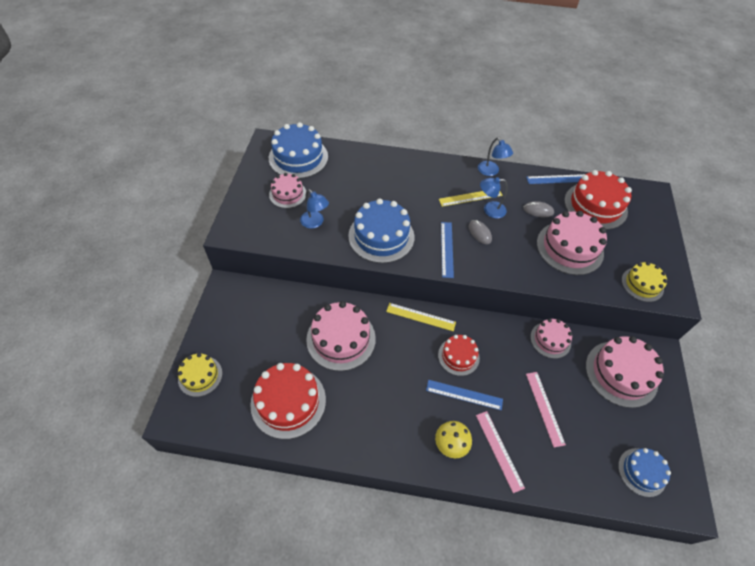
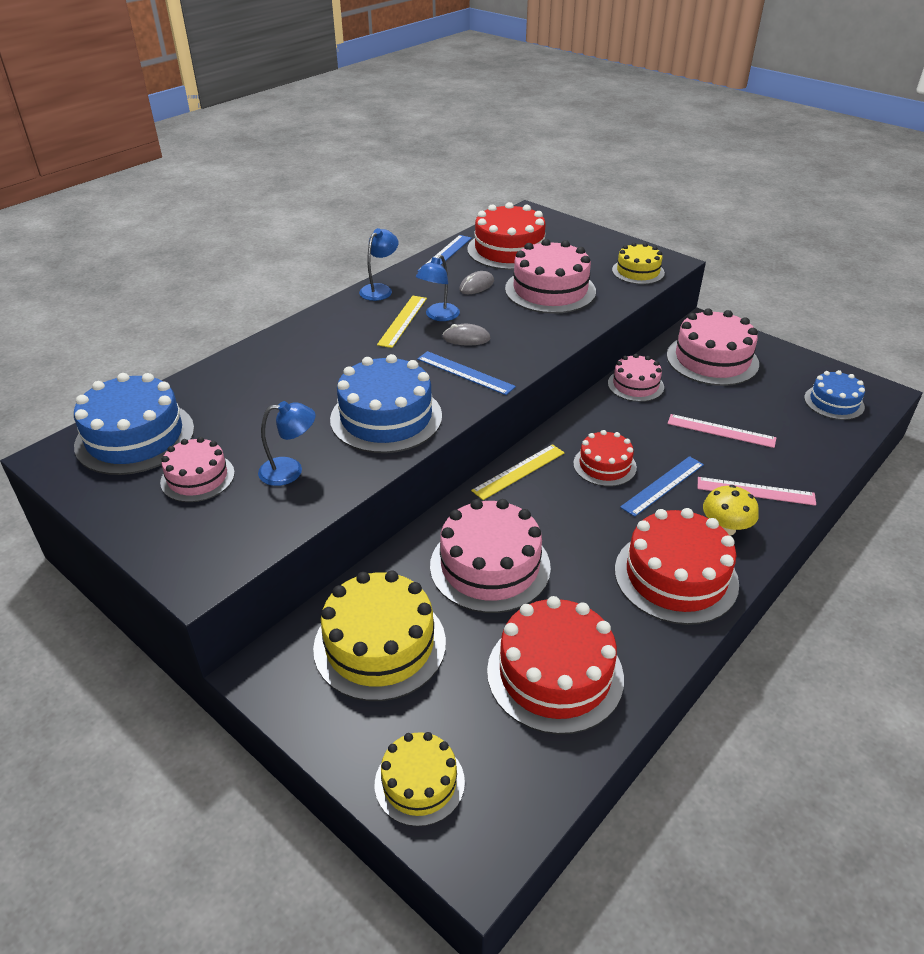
camera: 55 degrees left, 15 degrees down
blue lamp [478,138,513,176] -> blue lamp turned 60 degrees counterclockwise [359,228,398,301]
none -> yellow cake [313,571,446,701]
none -> red cake [615,508,739,625]

